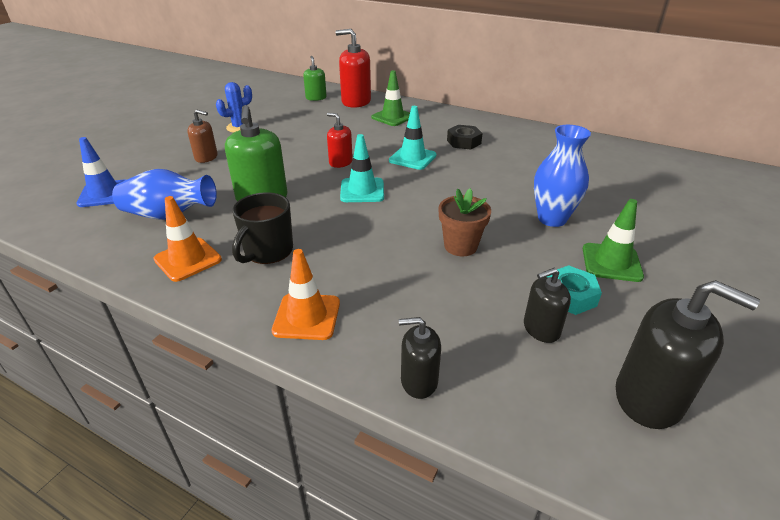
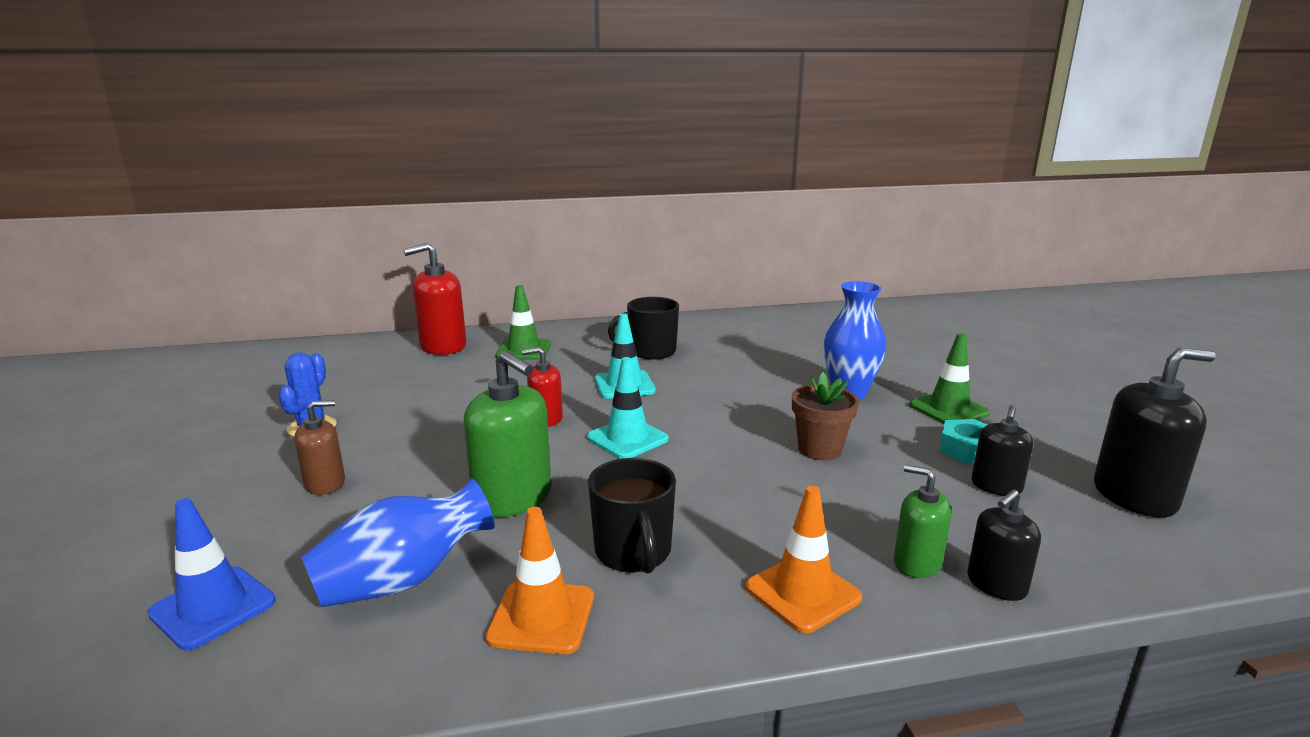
camera: 40 degrees left, 15 degrees down
green soap dispenser [303,56,327,101] -> green soap dispenser moved to [894,465,952,578]
black nut [447,125,483,150] -> black mug [608,297,679,360]

